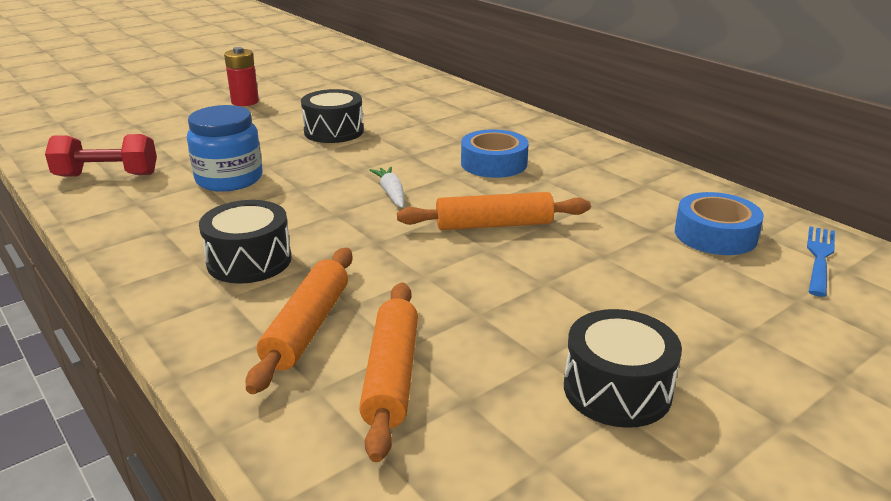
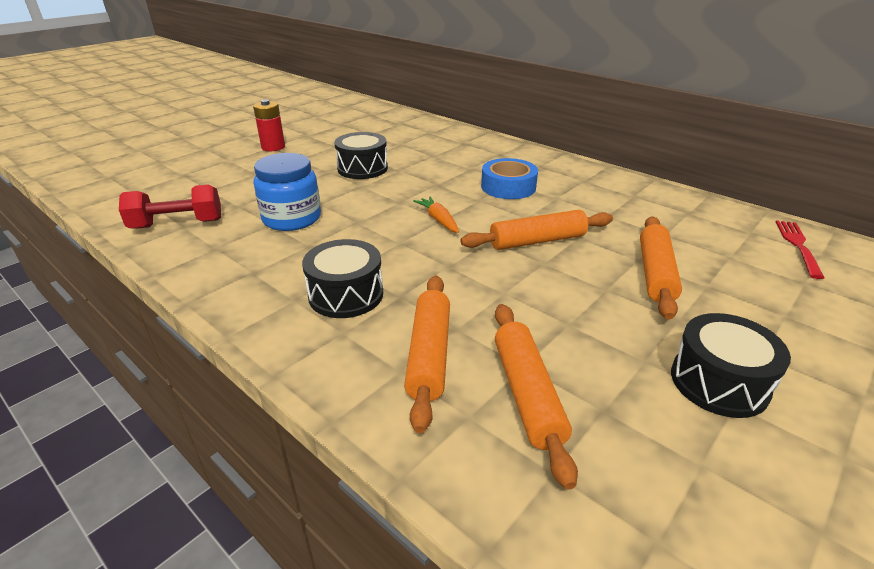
camera: 10 degrees left, 5 degrees up
white carrot [370,166,404,208] -> orange carrot [413,196,459,233]
blue tape [675,192,764,255] -> none
blue fork [807,226,835,297] -> red fork [775,220,825,279]
none -> orange rolling pin [640,217,682,320]

